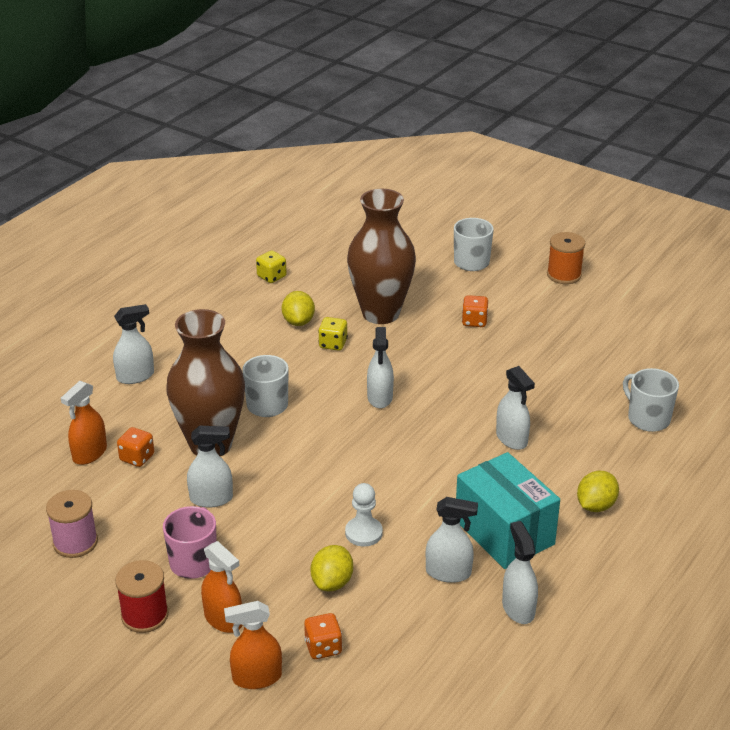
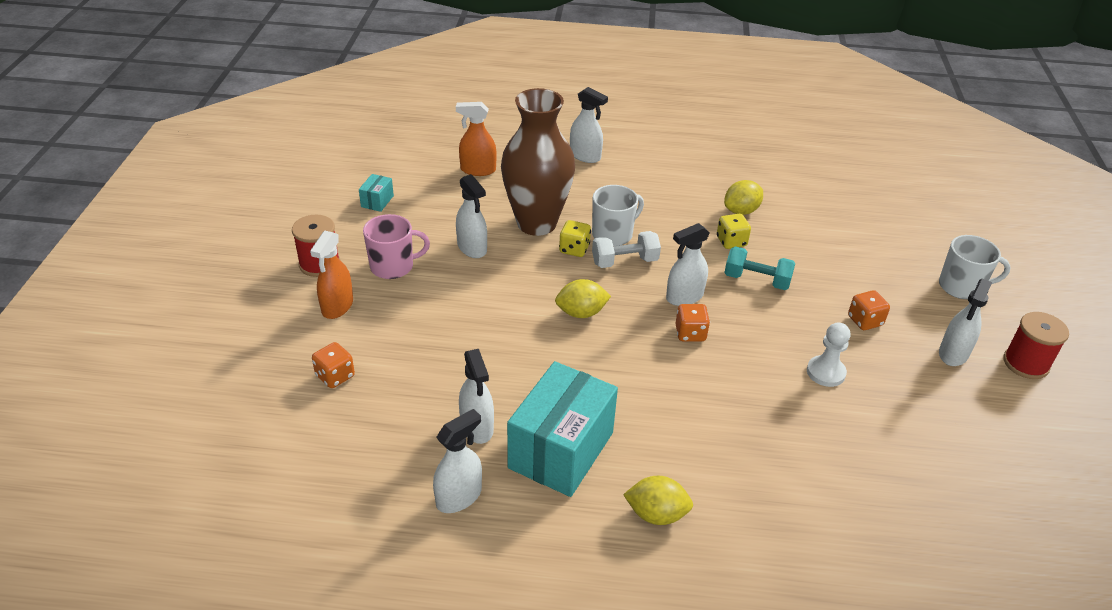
camera: 60 degrees right, 5 degrees up
pink spool [46,490,98,558] -> turquoise box [359,174,394,212]
orange dice [117,427,154,467] -> orange dice moved to [676,304,710,342]
orange spray bottle [224,601,282,689] -> none
yellow dice [256,251,287,283] -> yellow dice moved to [559,220,591,257]
yellow lemon [311,545,353,591] -> yellow lemon moved to [555,279,611,318]
white pawn [345,483,383,547] -> white pawn moved to [807,323,850,387]
brown vase [347,189,416,324] -> none
white spray bottle [496,366,535,450] -> white spray bottle moved to [939,279,992,366]
orange spool [547,232,585,284] -> red spool [1003,312,1069,379]
white mug [623,368,679,432] -> none
none -> white dumbbell [592,231,661,268]
none -> turquoise dumbbell [724,246,795,290]

